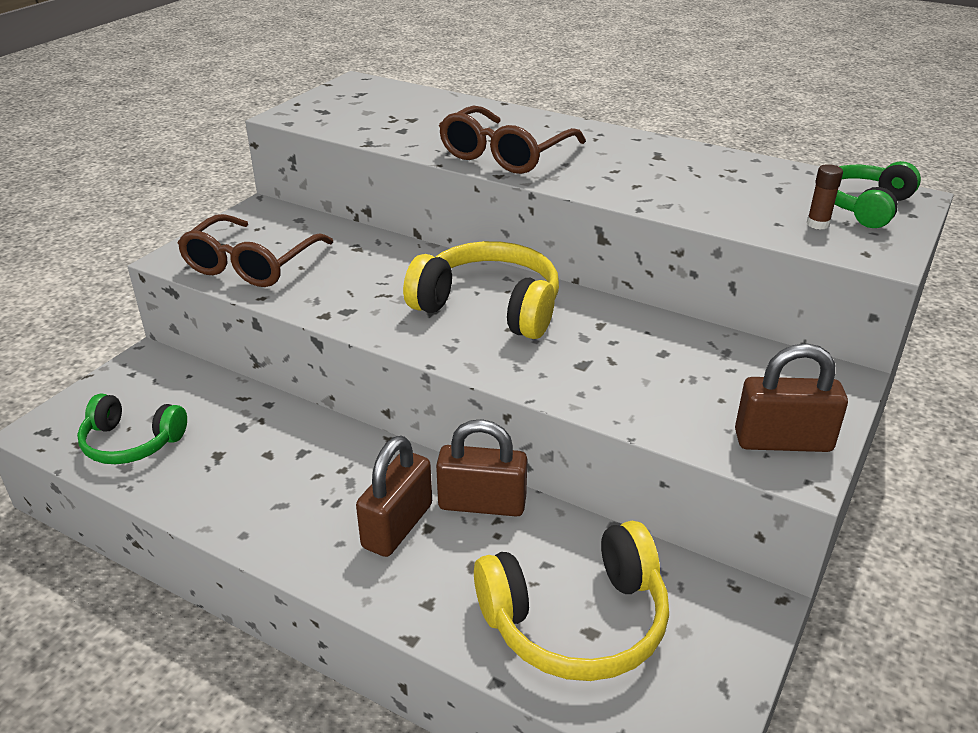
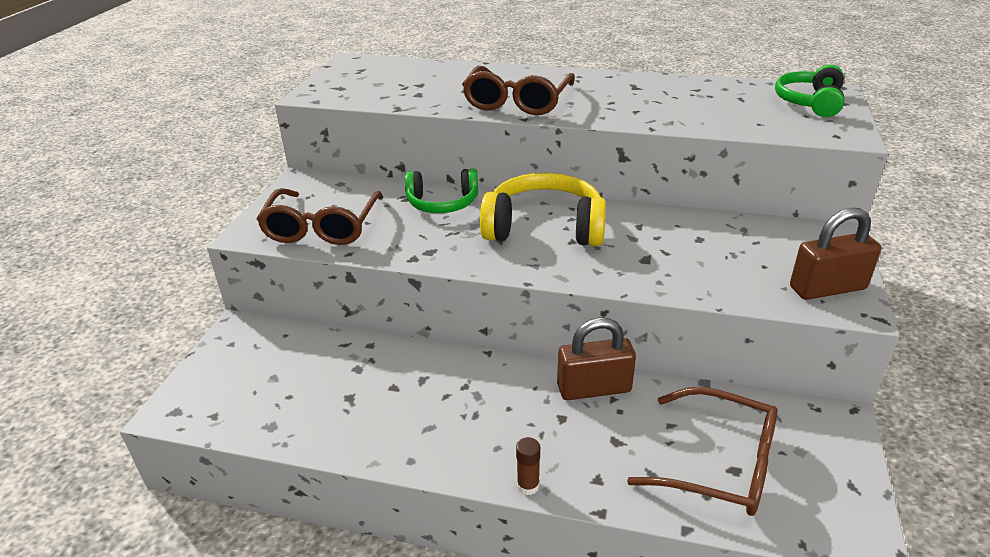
camera: 15 degrees left, 0 degrees up
green headphones [77,394,187,464] -> green headphones moved to [405,168,478,213]
brown padlock [356,436,432,557] -> none
yellow headphones [474,521,669,681] -> brown glasses [627,387,778,516]
brown glue stick [807,164,843,230] -> brown glue stick moved to [516,437,540,495]

